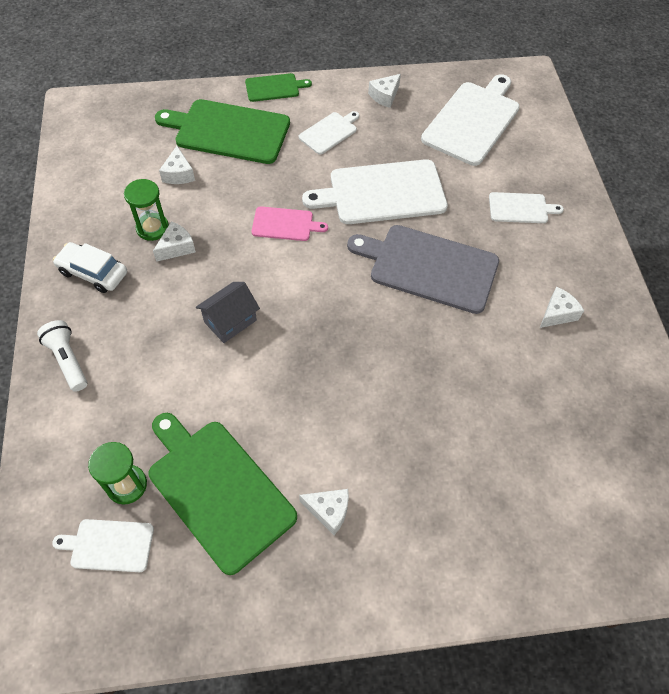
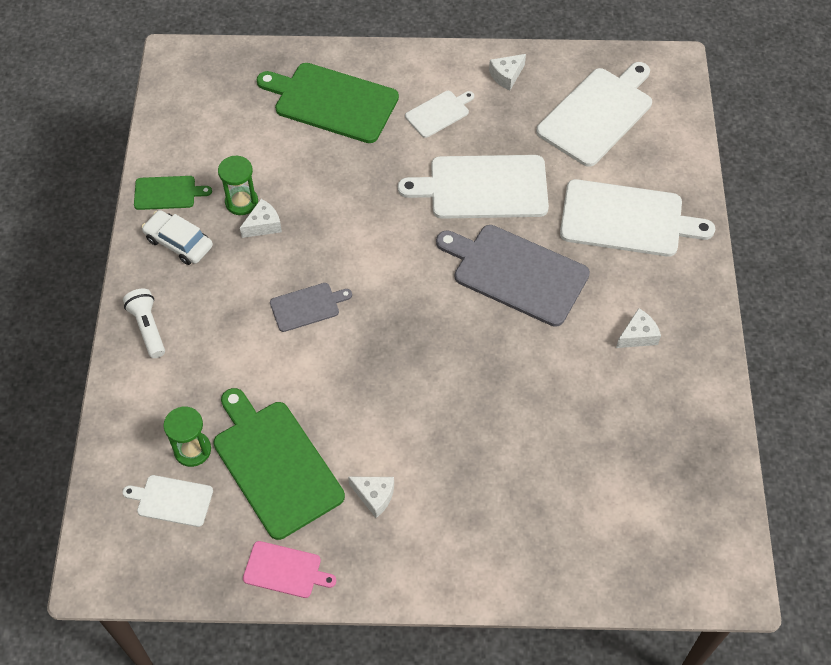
camera: 10 degrees right, 0 degrees up
white cheese [159,146,195,184] -> none
grey house [196,282,260,343] -> grey cutting board [270,283,352,332]
green cutting board [245,73,312,102] -> green cutting board moved to [134,176,212,210]
pink cutting board [252,206,328,241] -> pink cutting board moved to [243,541,336,598]
white cutting board [489,192,564,223] -> white cutting board [560,179,715,257], size x1.94

